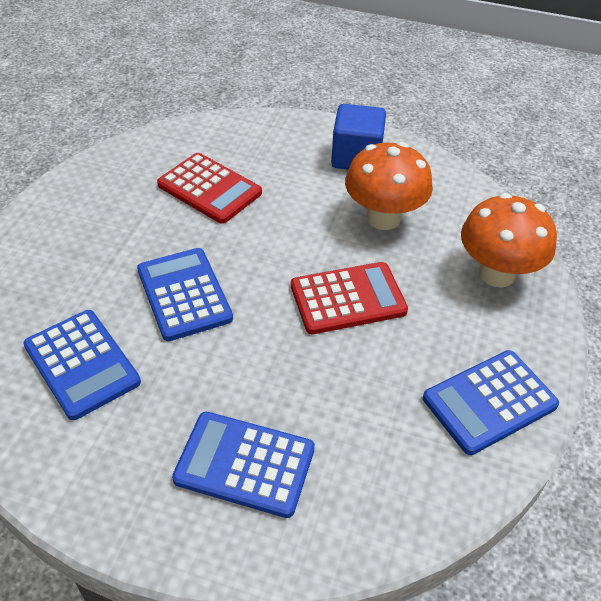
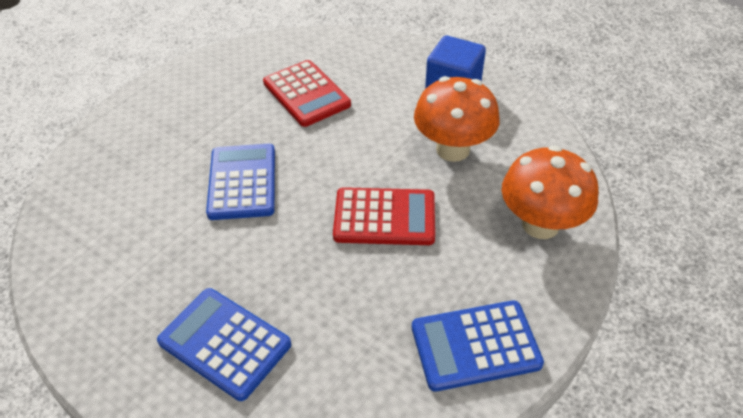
camera: 20 degrees right, 0 degrees up
blue calculator [23,310,141,420] -> none

